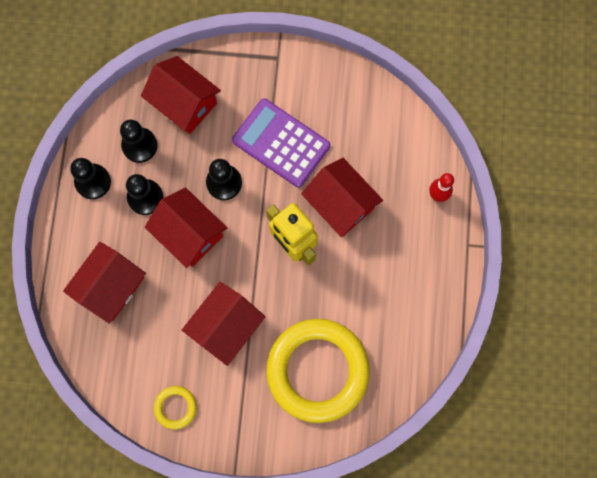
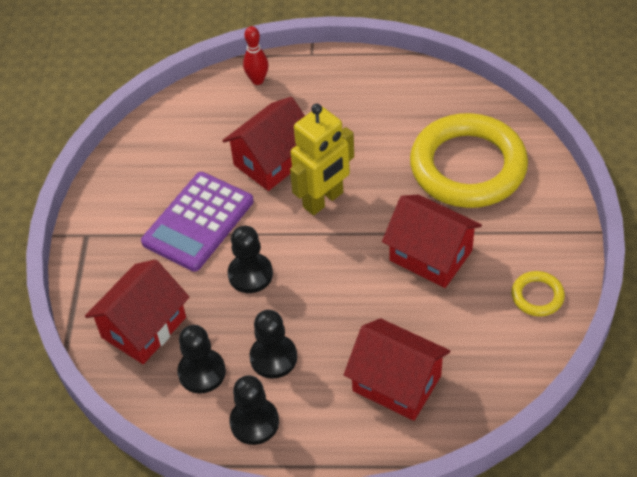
camera: 90 degrees left, 25 degrees down
red house [145,187,227,268] -> none

